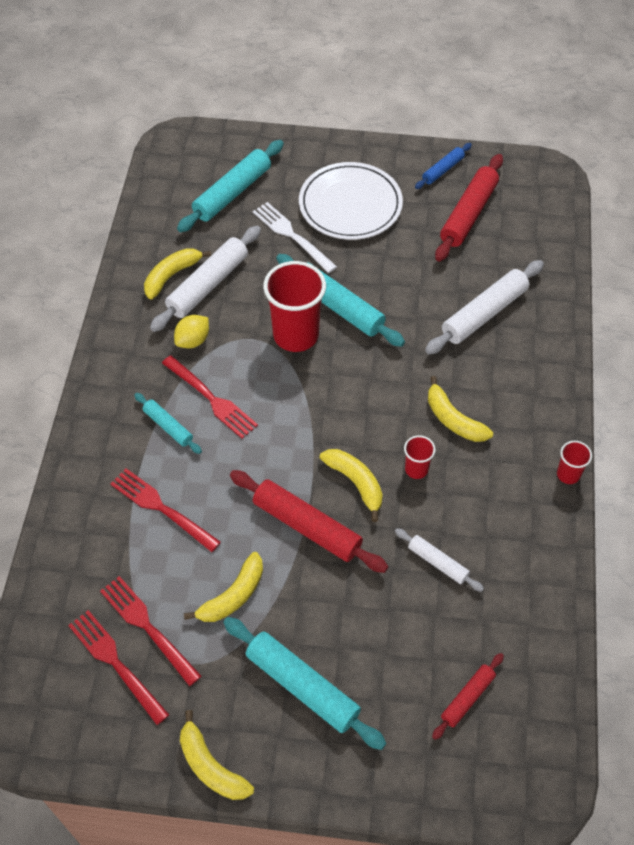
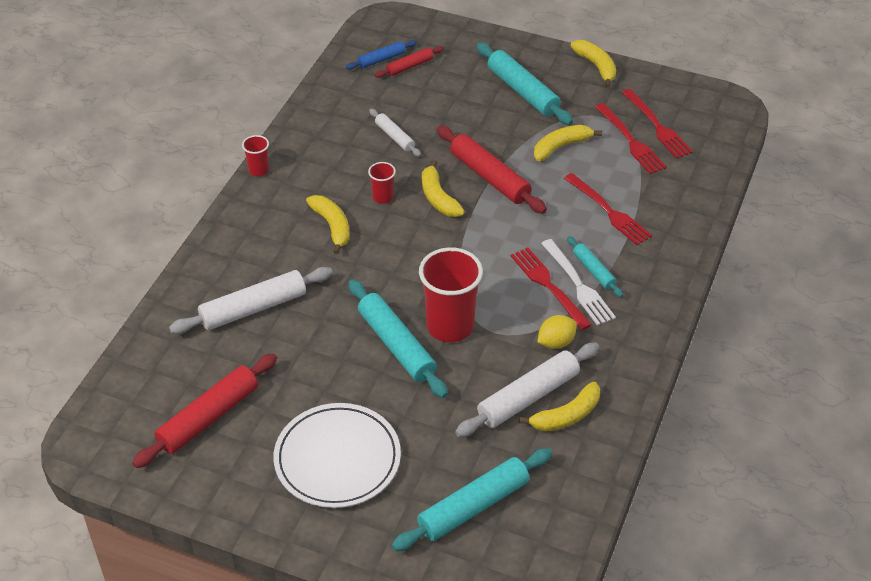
camera: 165 degrees left, 10 degrees down
white fork [252,202,337,273] -> white fork moved to [541,239,616,326]
blue rolling pin [415,143,472,189] -> blue rolling pin moved to [346,40,417,70]

